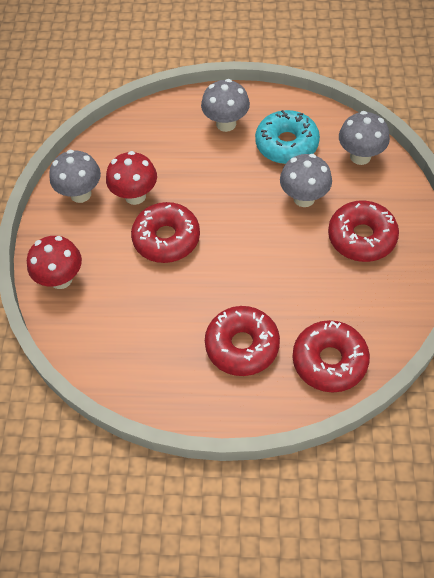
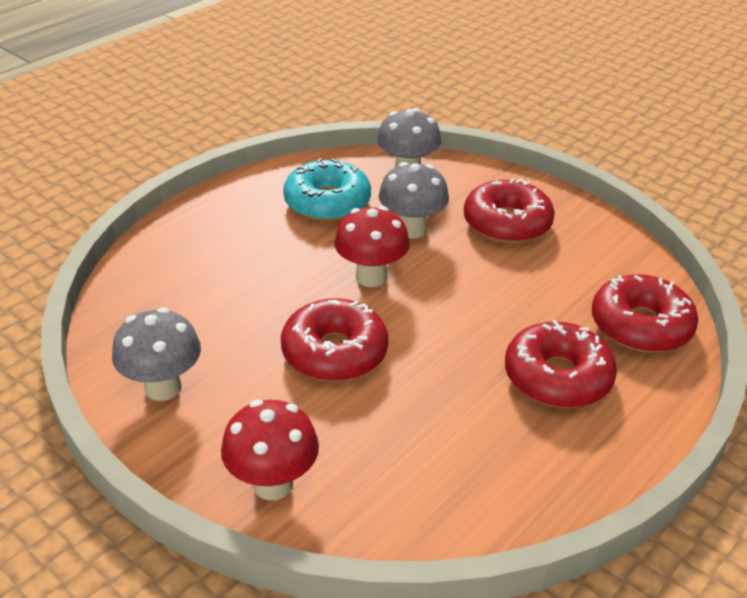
camera: 55 degrees left, 20 degrees down
red mushroom [106,151,157,205] -> red mushroom moved to [334,206,410,287]
grey mushroom [201,79,250,132] -> none

